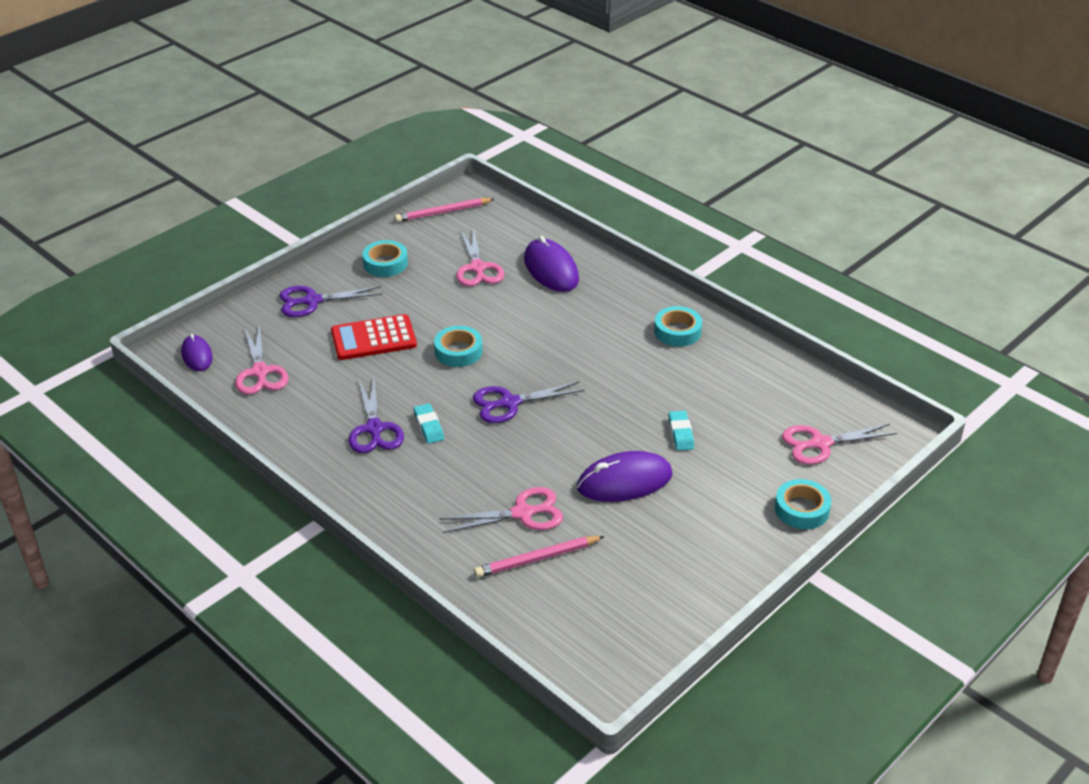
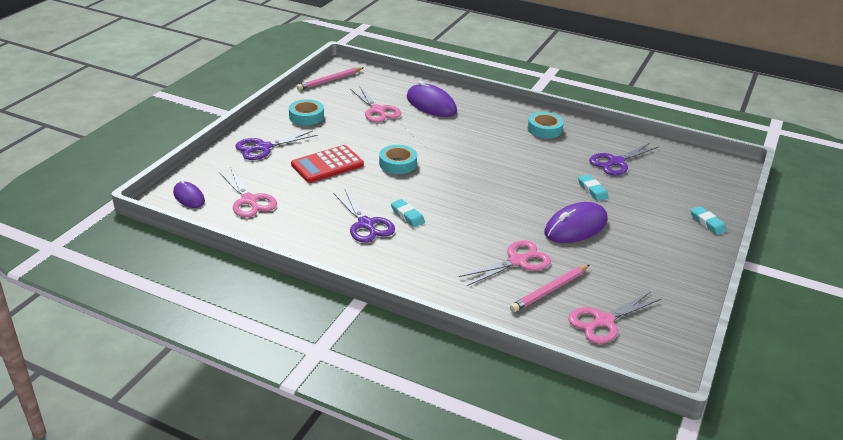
camera: 20 degrees left, 5 degrees down
purple scissors [473,382,585,423] -> purple scissors moved to [589,143,658,175]
turquoise tape [775,479,831,529] -> turquoise eraser [690,206,727,235]
pink scissors [782,424,897,465] -> pink scissors moved to [568,291,661,344]

